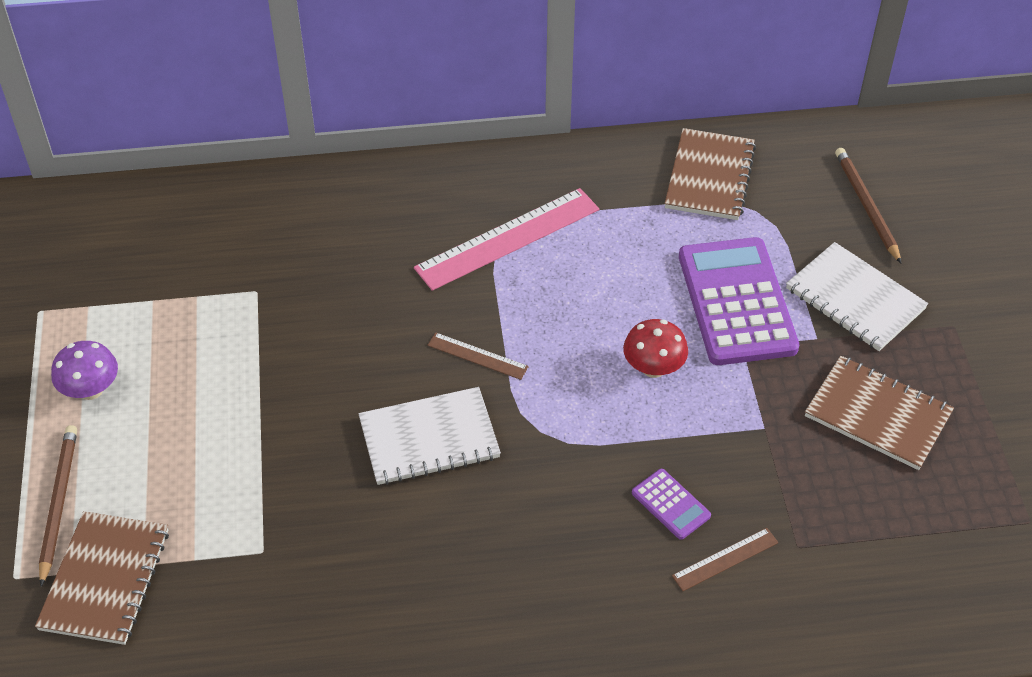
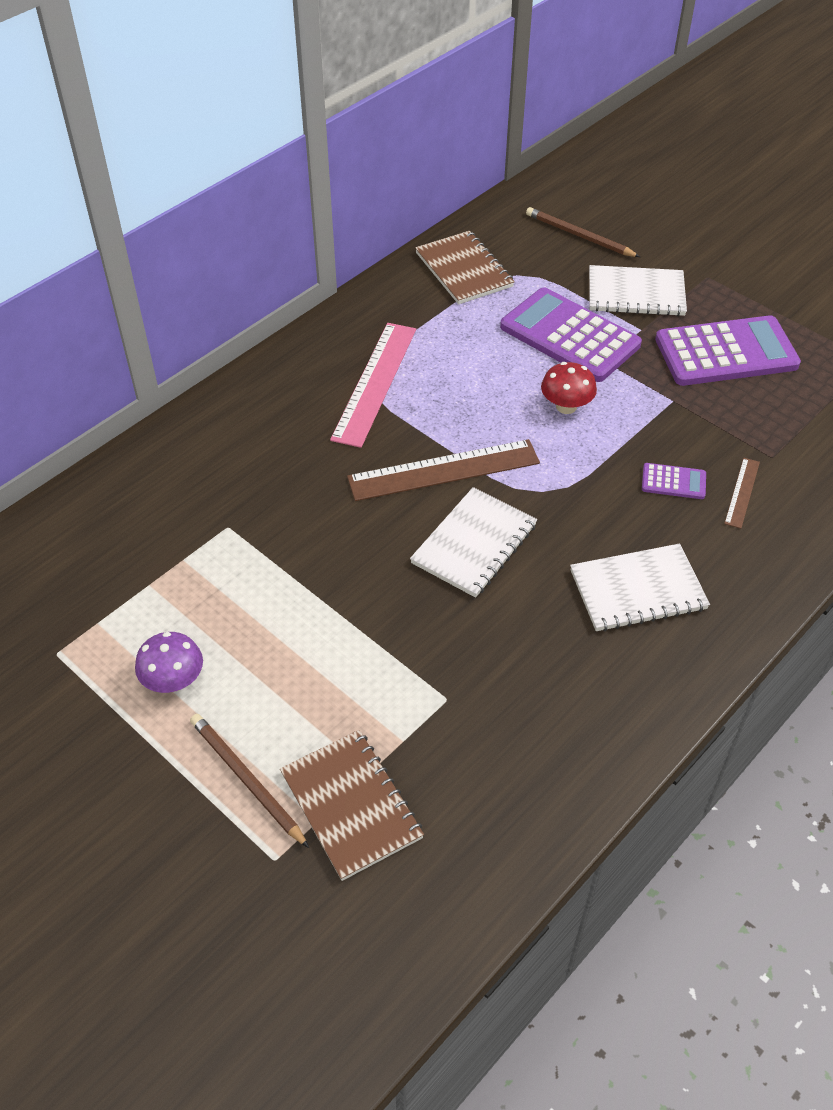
camera: 40 degrees left, 0 degrees up
brown ruler [427,332,529,380] -> brown ruler [347,439,540,501], size x2.04
brown notebook [805,356,954,470] -> purple calculator [655,315,801,386]
none -> white notebook [570,544,710,632]

